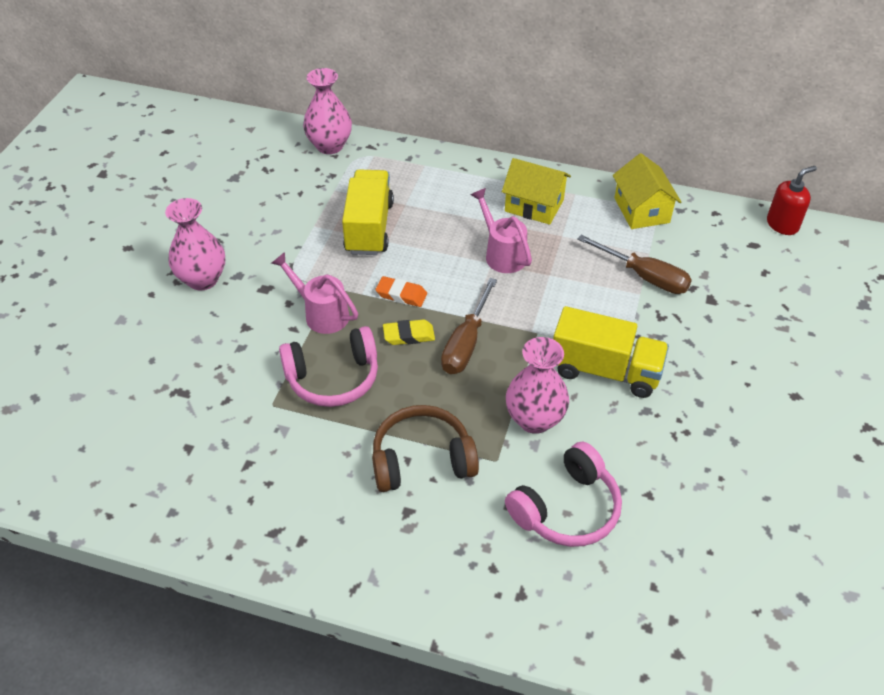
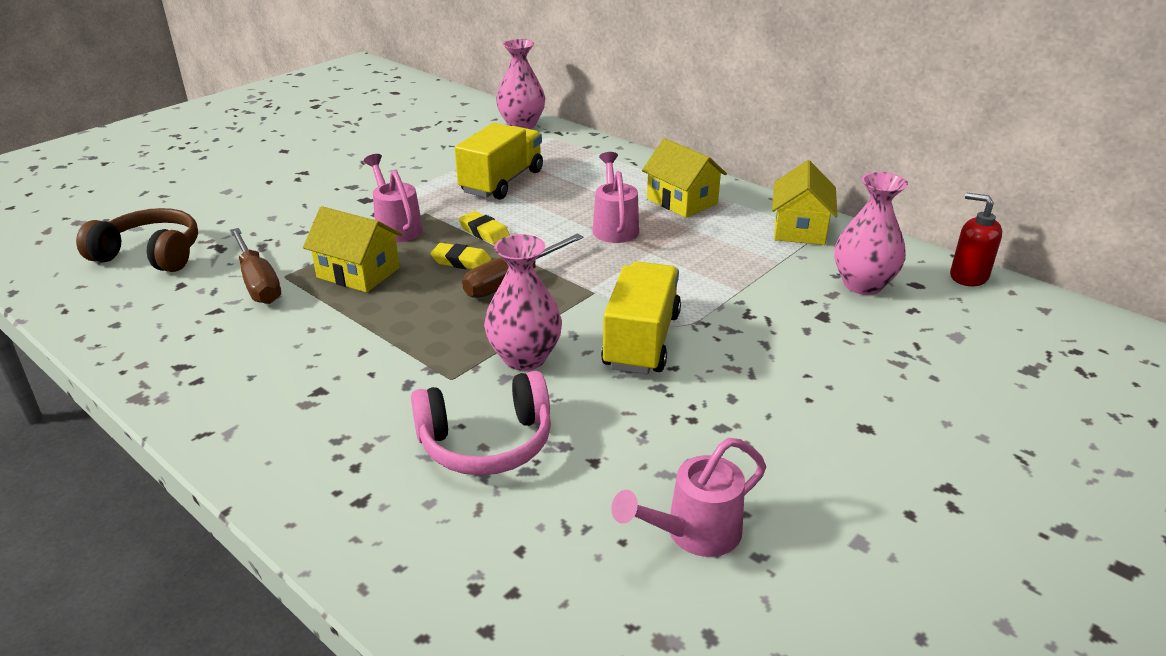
camera: 25 degrees right, 15 degrees down
pink vase [165,198,225,291] -> pink vase moved to [834,172,908,295]
pink headphones [279,326,378,407] -> yellow house [303,206,402,293]
brown headphones [372,405,479,492] -> brown headphones moved to [76,208,198,272]
orange eraser [375,276,427,307] -> yellow eraser [459,211,510,244]
yellow truck [553,306,669,398] -> yellow truck turned 120 degrees counterclockwise [601,261,681,374]
brown screwdriver [577,235,692,294] -> brown screwdriver moved to [230,228,281,304]
red soap dispenser [767,166,817,235] -> red soap dispenser turned 135 degrees counterclockwise [950,193,1002,286]
none -> pink watering can [611,438,766,557]

